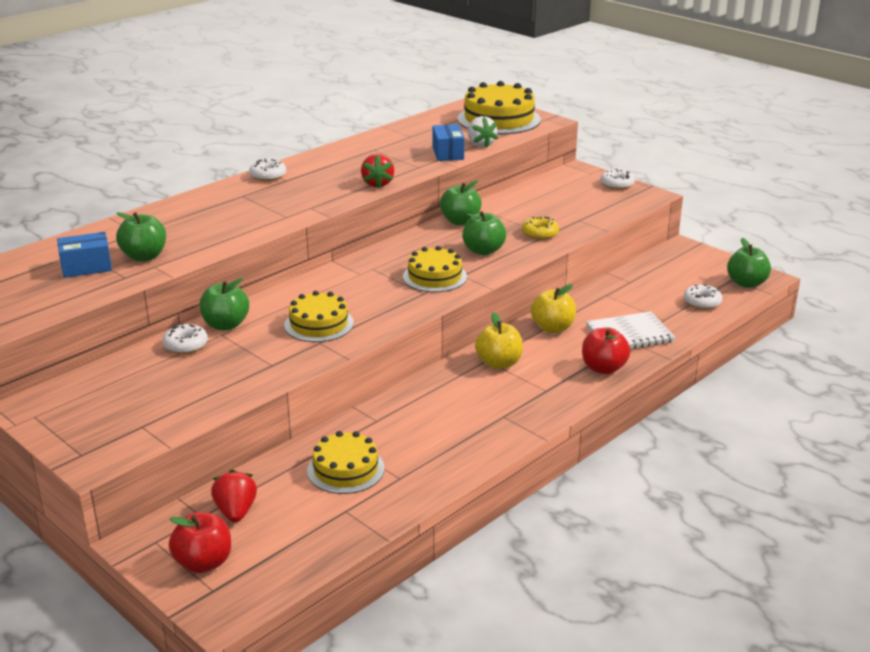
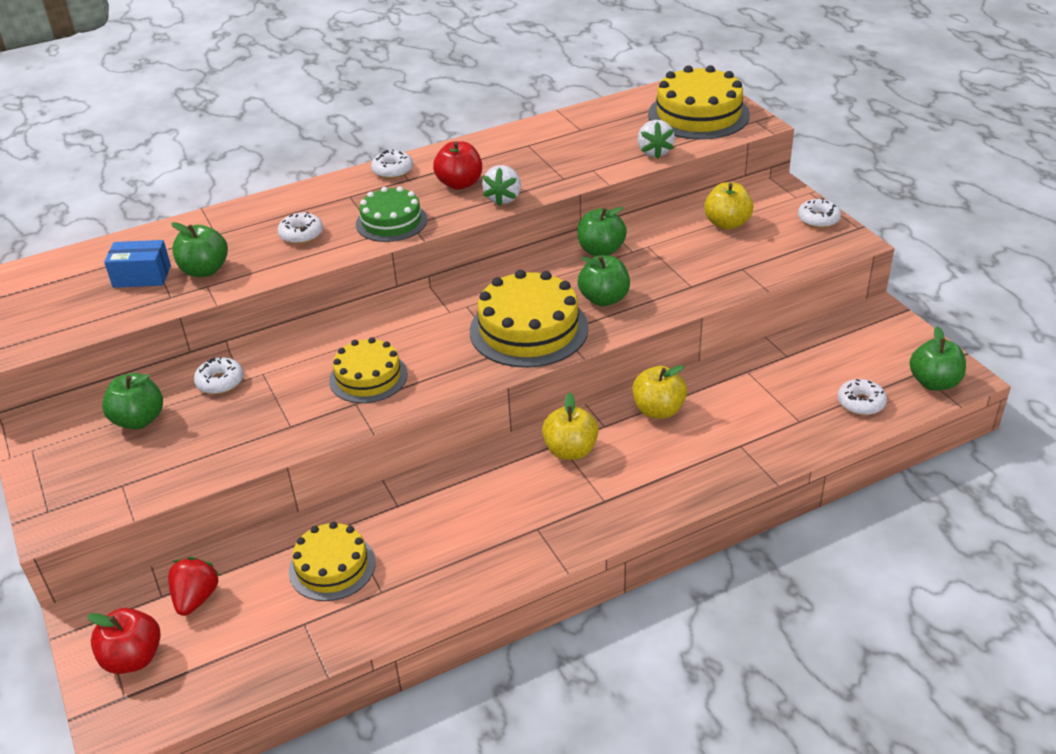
camera: 20 degrees right, 10 degrees up
green apple [200,278,249,330] -> green apple moved to [102,373,163,429]
red strawberry [361,154,394,188] -> white strawberry [482,165,521,206]
yellow cake [403,246,467,292] -> yellow cake [470,270,589,368], size x1.58
blue box [433,124,464,161] -> none
yellow donut [522,216,559,240] -> none
red apple [582,327,630,374] -> red apple moved to [433,141,482,190]
white notebook [586,311,676,349] -> none
none -> white donut [277,212,323,244]
none -> green cake [356,186,427,242]
none -> yellow apple [704,182,754,230]

